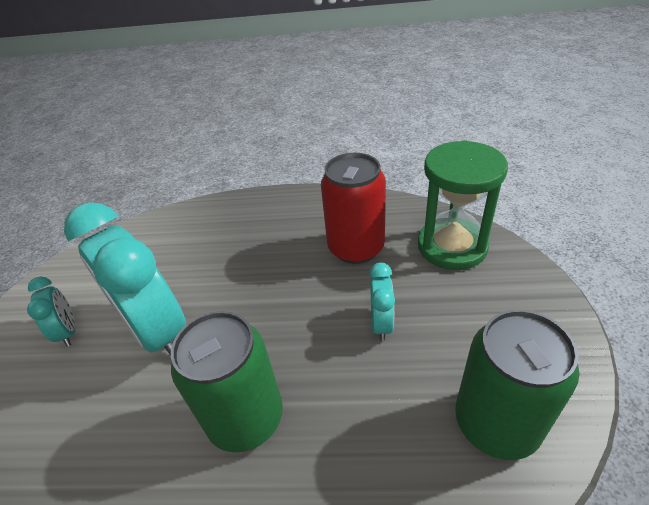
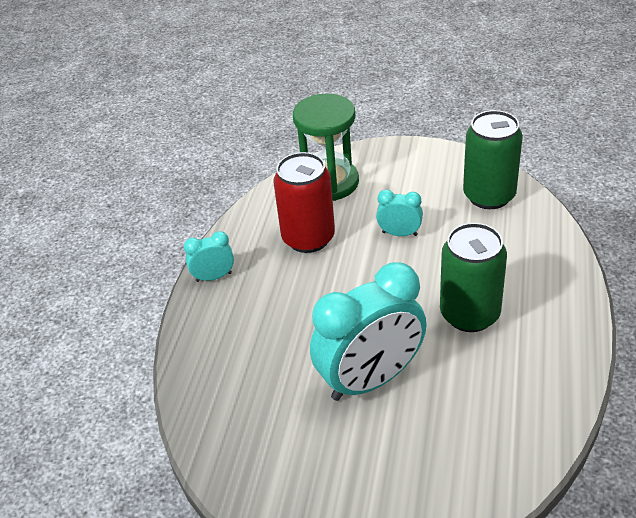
camera: 80 degrees left, 0 degrees up
turquoise clock [27,277,75,346] -> turquoise clock moved to [184,231,234,282]

